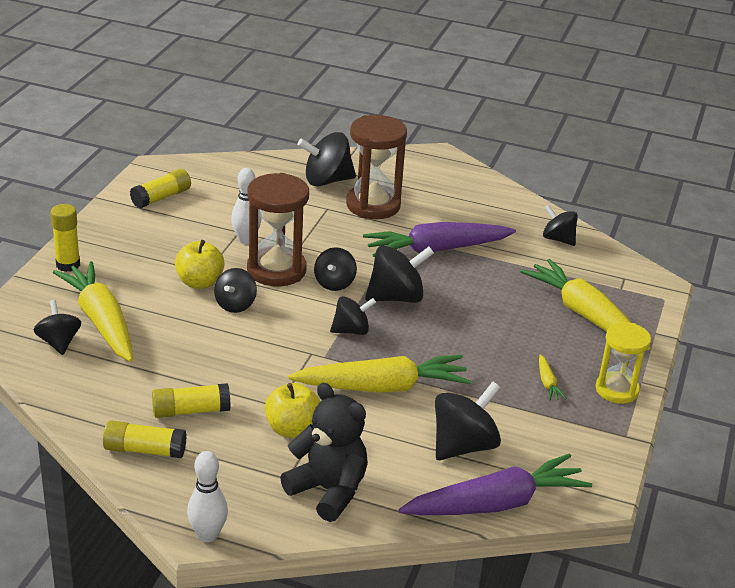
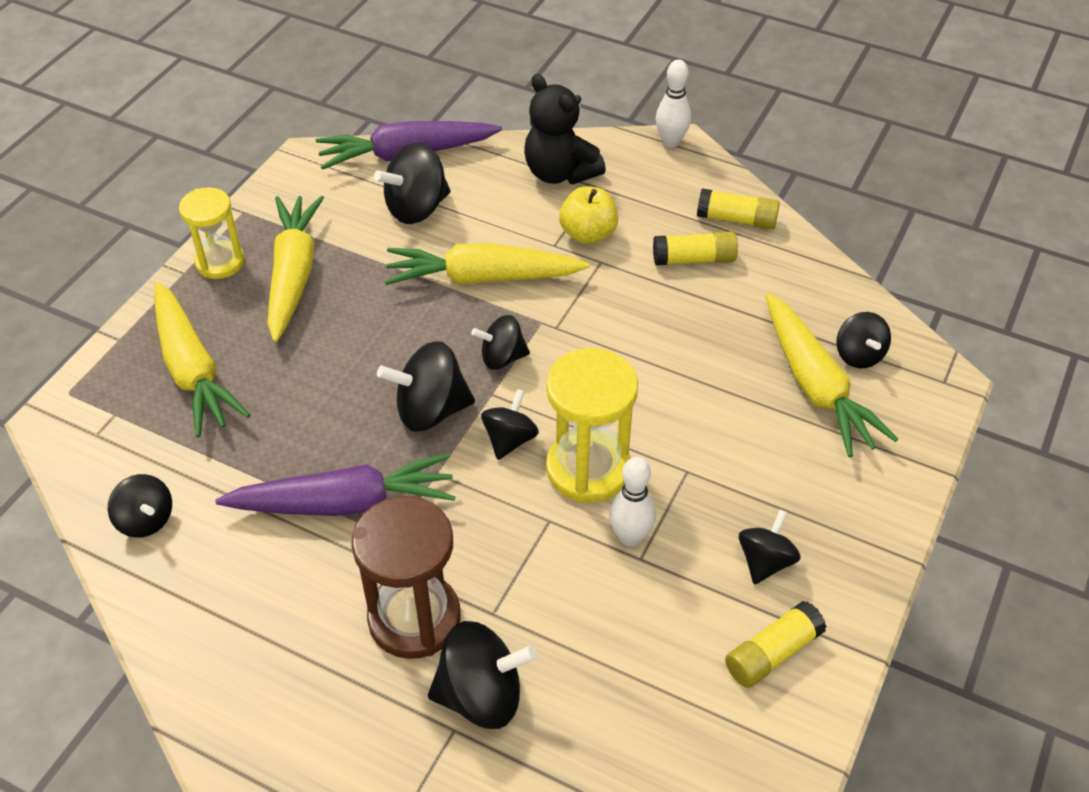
camera: 170 degrees left, 15 degrees up
yellow glue stick [51,204,80,272] -> none
yellow apple [175,240,225,289] -> none
black spinning top [214,268,257,313] -> black spinning top moved to [739,509,801,584]
brown hourglass [247,173,309,287] -> yellow hourglass [546,348,638,503]
yellow carrot [539,354,567,400] -> yellow carrot [267,196,324,342], size x2.49

